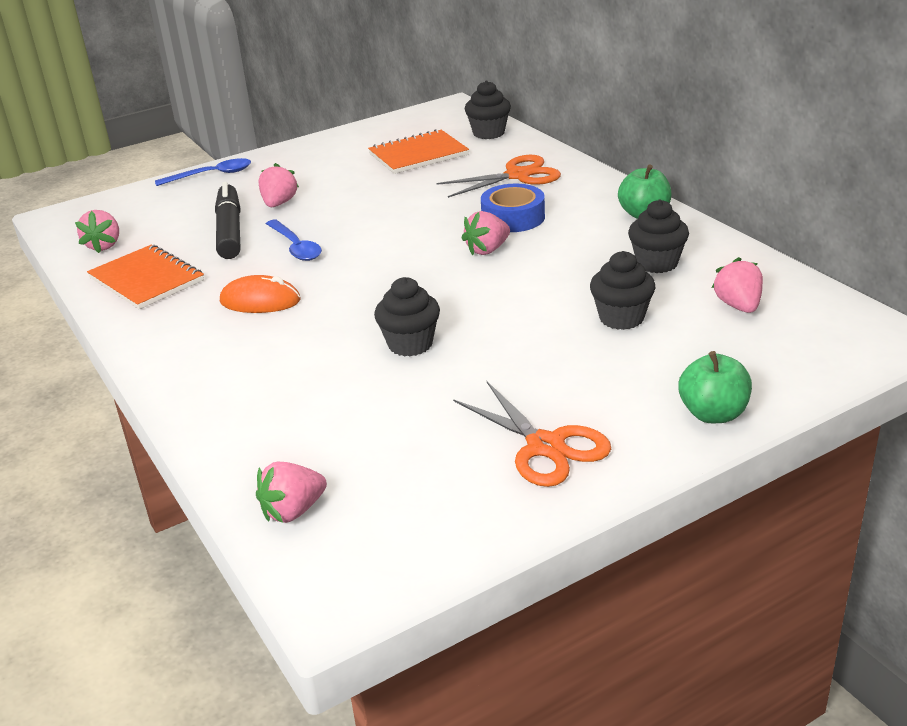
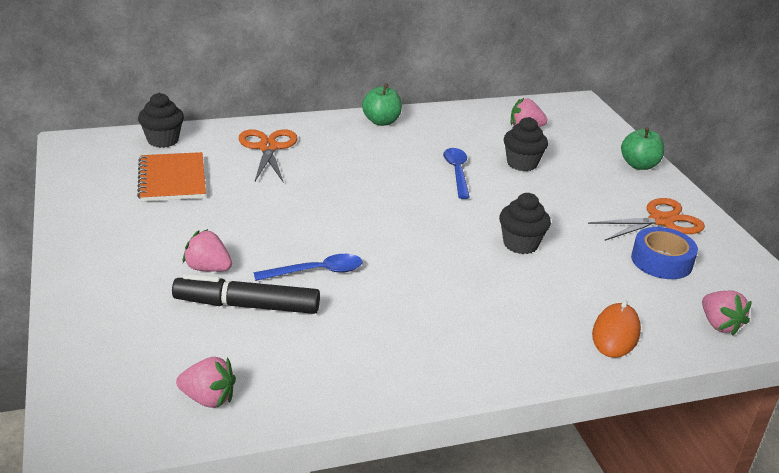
camera: 80 degrees left, 0 degrees up
orange notebook [87,244,204,309] -> none
blue spoon [155,158,251,186] -> blue spoon moved to [443,148,470,199]
orange mouse [220,275,301,313] -> orange mouse moved to [592,300,641,358]
pink strawberry [461,211,510,255] -> none
blue tape [481,184,545,232] -> blue tape moved to [631,227,698,279]
black cupcake [628,199,689,273] -> none

